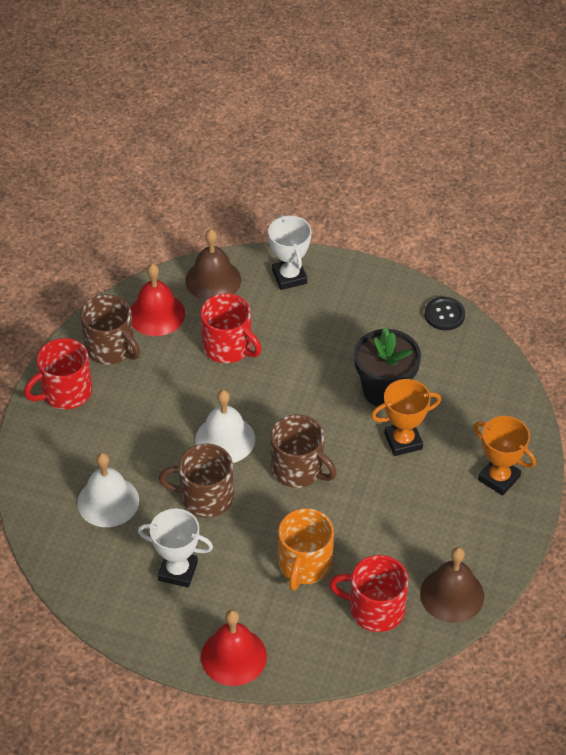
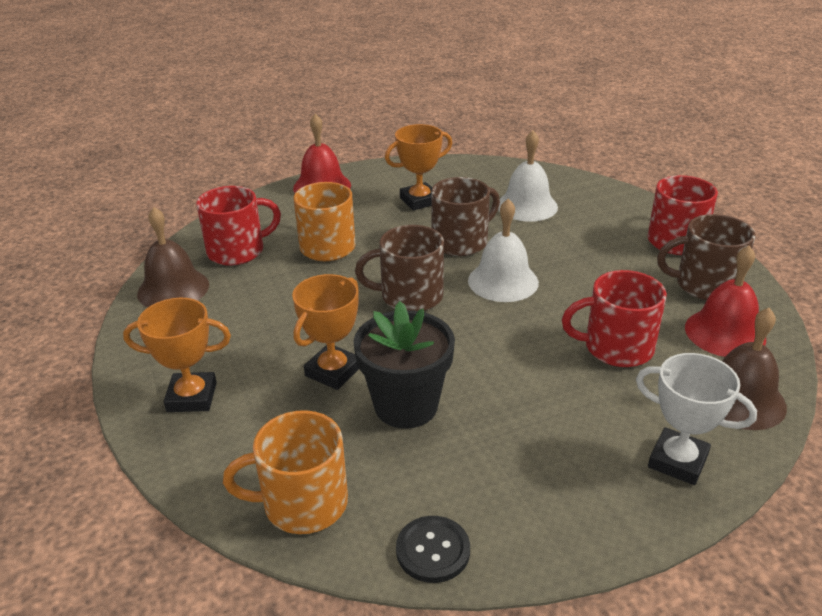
camera: 140 degrees right, 15 degrees down
white trophy [138,508,213,588] -> orange trophy [385,124,452,211]
none -> orange mug [223,410,348,534]

